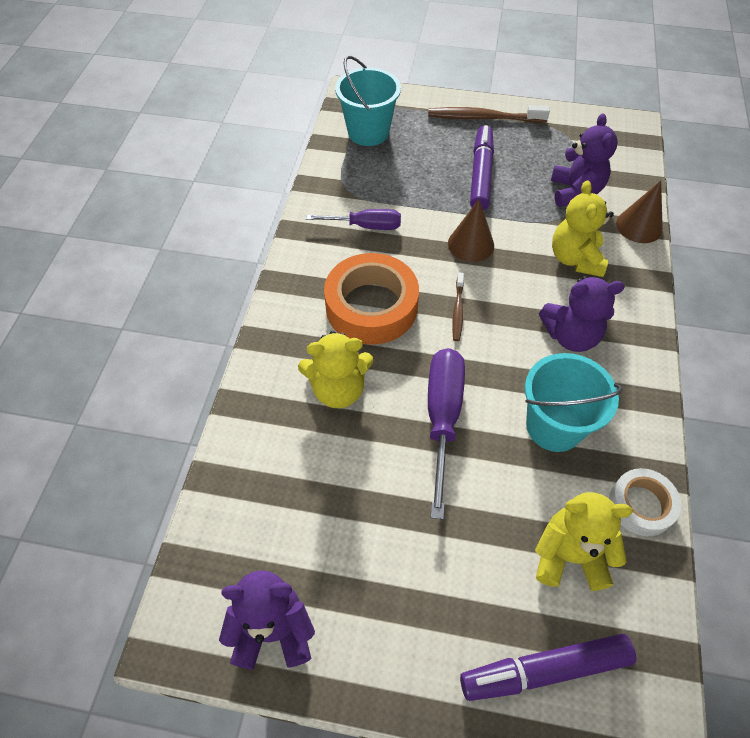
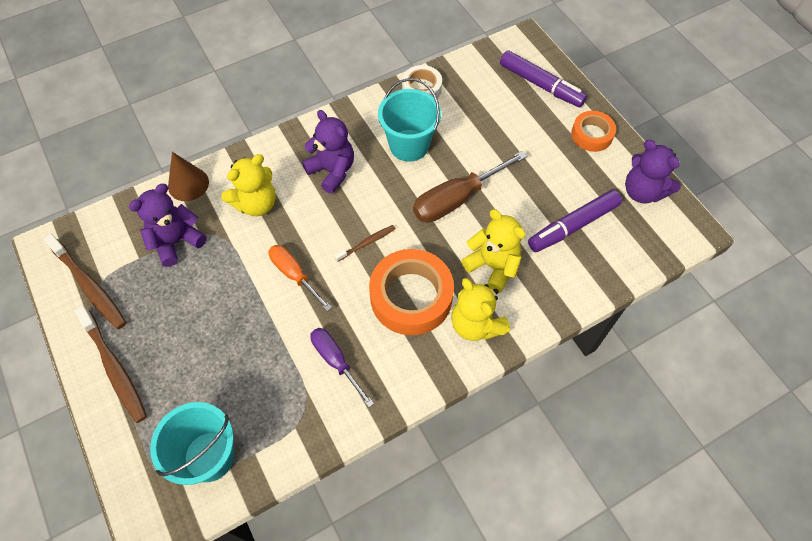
camera: 130 degrees left, 5 degrees up
purple screwdriver [428,348,465,519] -> brown screwdriver [413,151,527,223]
brown cone [448,200,494,262] -> orange screwdriver [268,245,332,311]
purple marker [470,125,494,211] -> purple marker moved to [528,190,622,252]
yellow teddy bear [535,492,633,591] -> yellow teddy bear moved to [451,278,510,341]
none -> brown toothbrush [44,234,127,329]
none -> orange tape [571,111,616,152]

